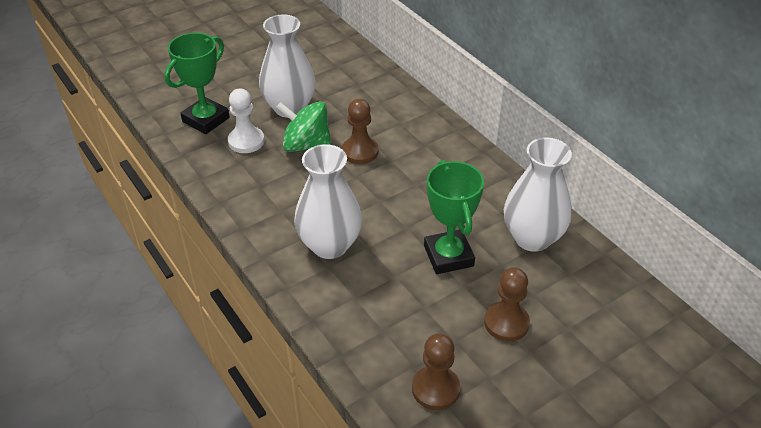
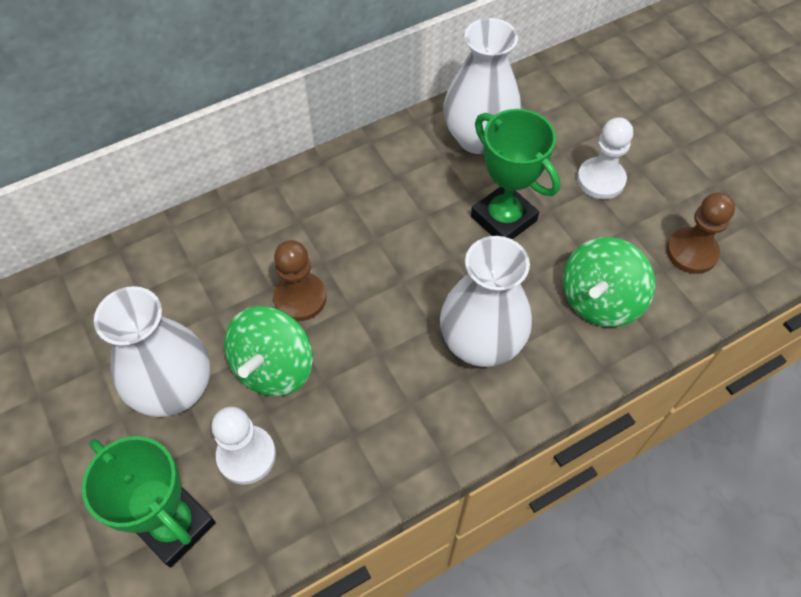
camera: 85 degrees left, 15 degrees up
green trophy [424,160,484,274] -> green trophy turned 60 degrees clockwise [471,109,560,239]
brown pawn [484,267,530,341] -> white pawn [577,117,633,199]
none -> green spinning top [563,237,655,327]

